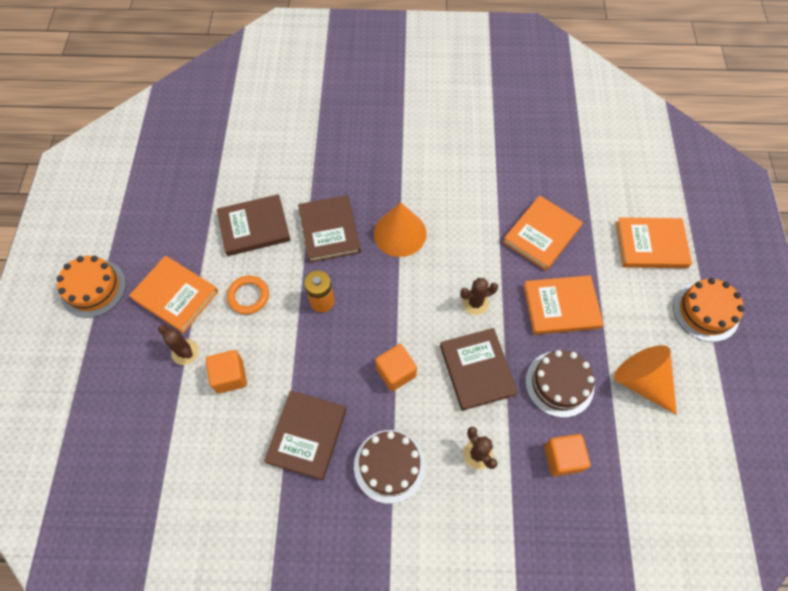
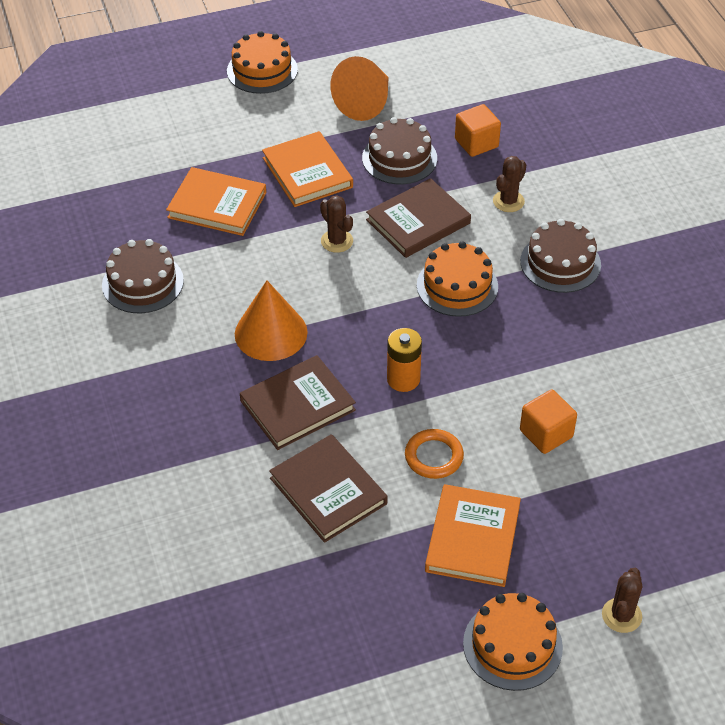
camera: 110 degrees left, 15 degrees down
brown cactus [158,324,199,365] -> brown cactus moved to [602,568,642,633]
brown book [264,390,347,480] -> none
orange cube [375,344,417,391] -> orange cake [417,241,498,317]
orange book [616,217,692,268] -> none
none -> brown cake [102,239,184,313]

